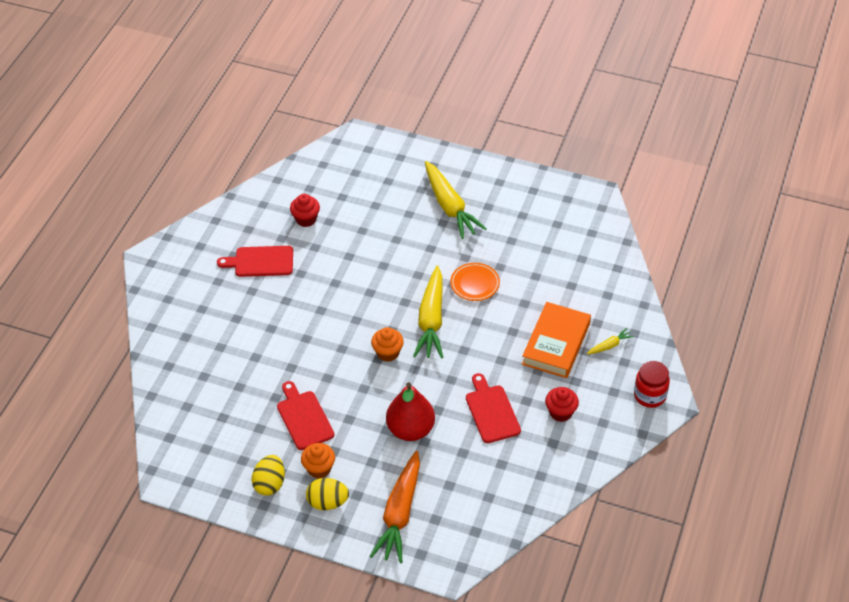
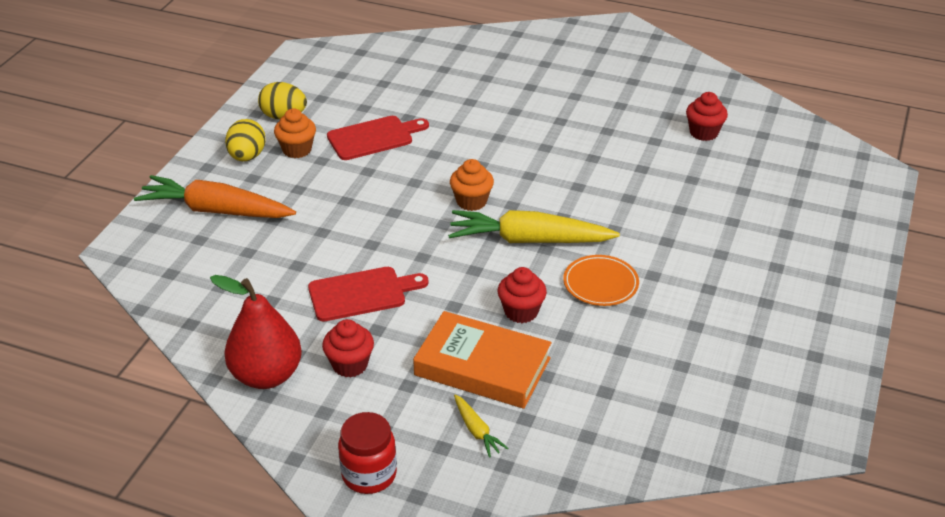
camera: 90 degrees right, 10 degrees down
red cutting board [217,246,293,277] -> none
red pear [386,382,435,441] -> red pear moved to [210,275,302,389]
yellow carrot [425,161,487,239] -> none
none -> red cupcake [498,267,547,323]

